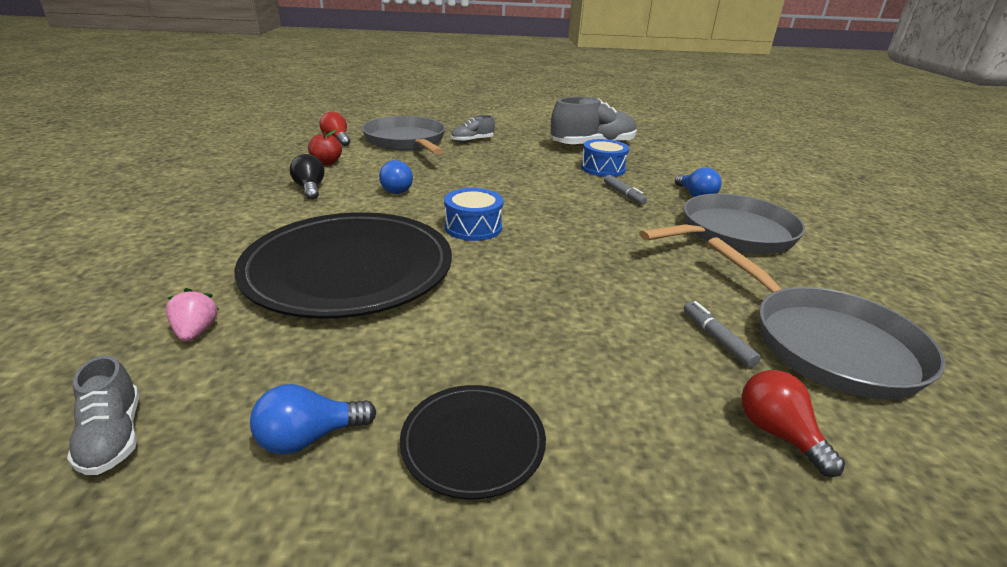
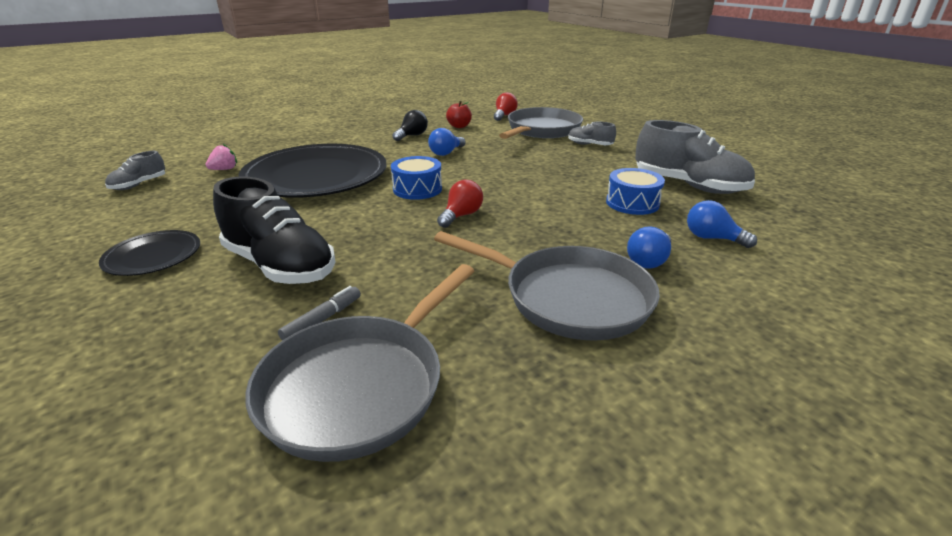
camera: 60 degrees right, 0 degrees up
blue light bulb [250,384,376,454] -> blue light bulb moved to [687,200,757,248]
grey marker [604,175,647,205] -> none
red light bulb [741,370,845,477] -> red light bulb moved to [437,180,483,228]
none -> black shoe [213,176,336,284]

